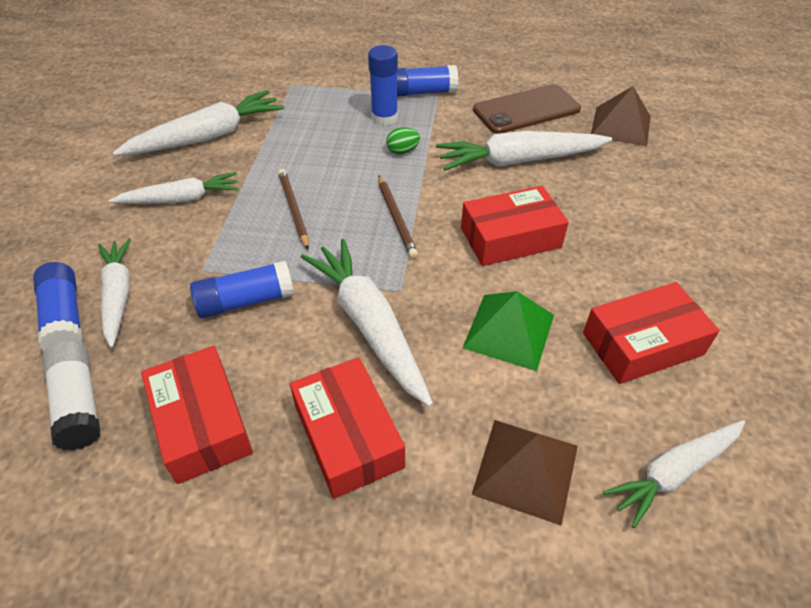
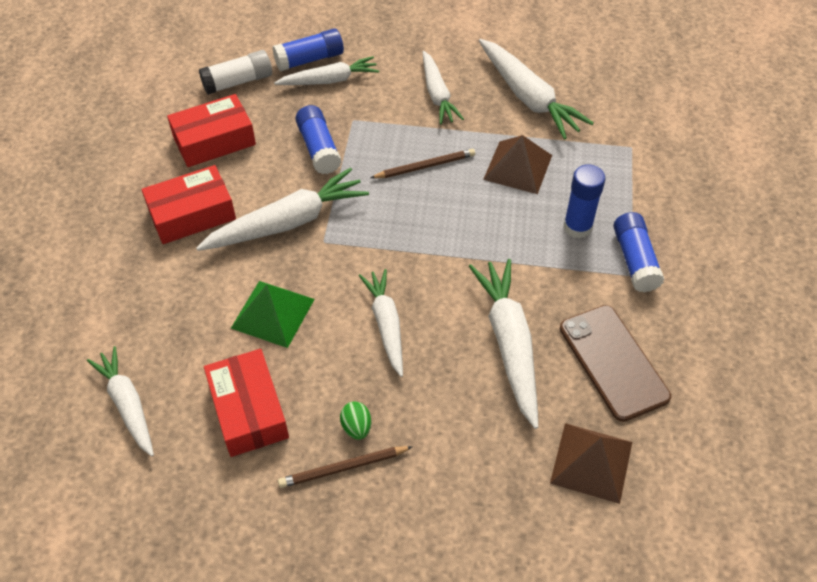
camera: 90 degrees right, 5 degrees up
brown pencil [378,176,418,258] -> brown pencil moved to [278,446,413,488]
green egg [386,127,420,154] -> green egg moved to [340,401,371,440]
red box [461,186,569,266] -> white carrot [359,269,403,377]
brown pyramid [472,420,578,525] -> brown pyramid moved to [483,135,552,194]

